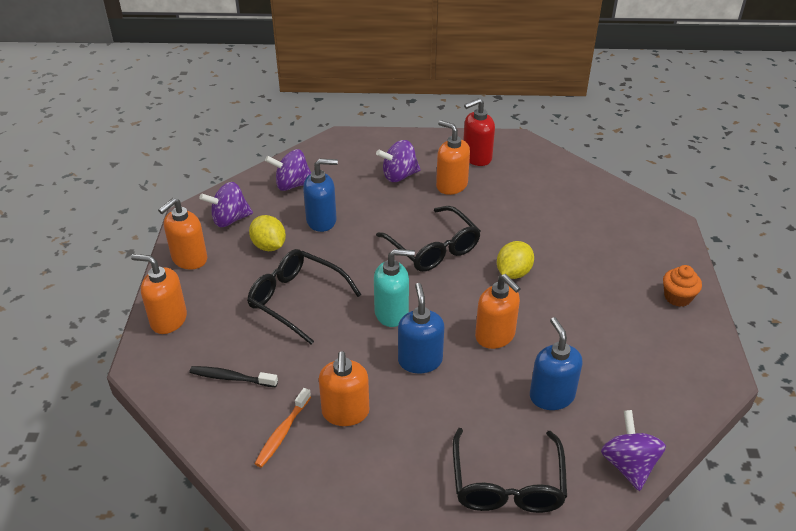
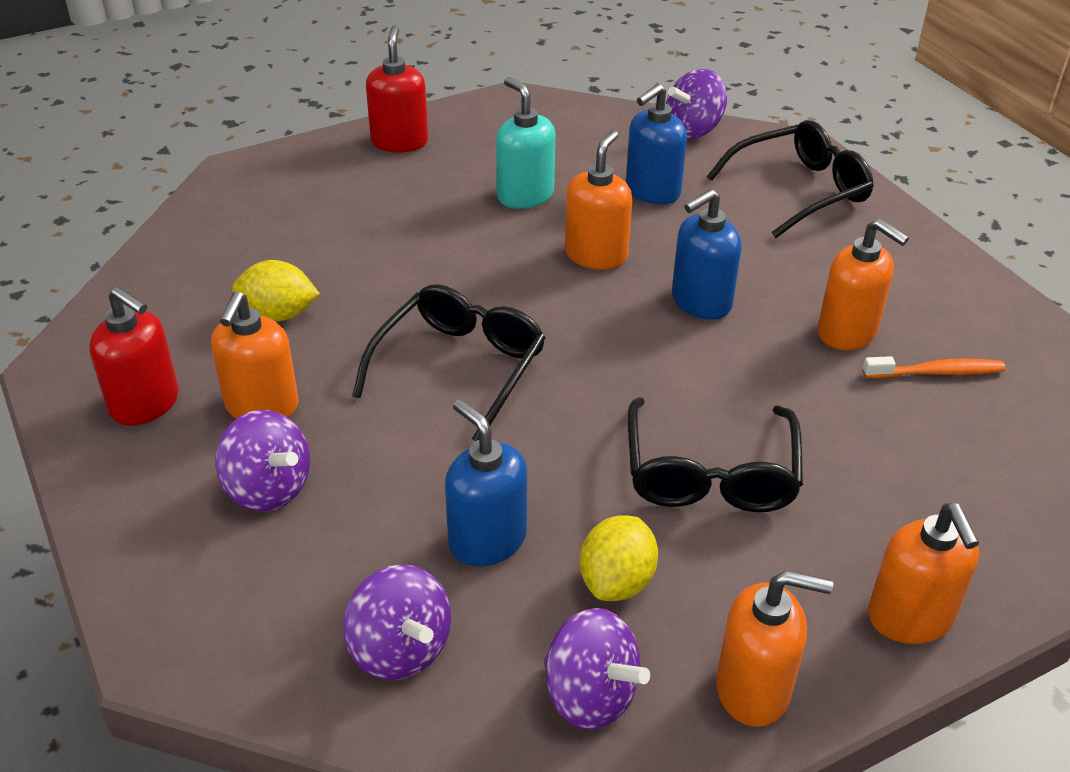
camera: 120 degrees left, 0 degrees up
black toothbrush [189,366,278,387] -> none
orange soap dispenser [319,351,369,426] -> orange soap dispenser turned 75 degrees clockwise [818,219,909,350]
turquoise soap dispenser [374,249,415,327] -> turquoise soap dispenser moved to [496,77,555,209]
yellow lemon [497,241,534,279] -> yellow lemon moved to [232,260,320,321]
orange cupcake [663,265,702,307] -> red soap dispenser [366,26,428,153]

